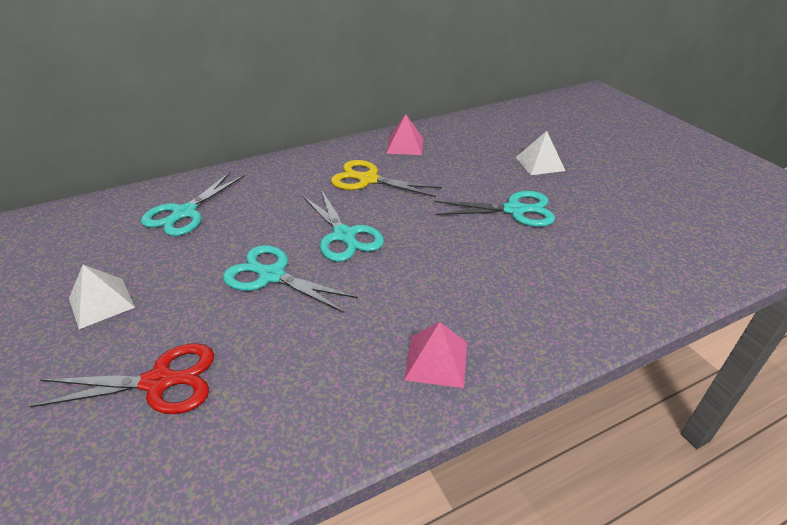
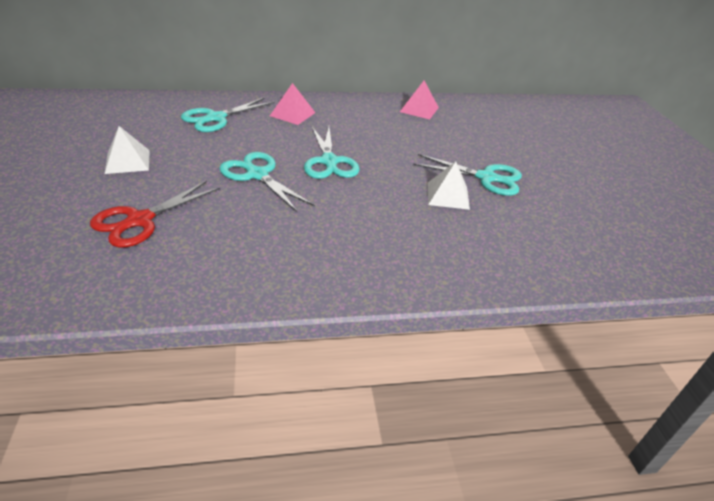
camera: 15 degrees right, 0 degrees up
red scissors [29,343,214,414] -> red scissors turned 120 degrees clockwise [90,181,220,248]
yellow scissors [331,160,442,197] -> none
pink pyramid [404,322,467,388] -> pink pyramid moved to [270,83,315,125]
white pyramid [516,131,565,175] -> white pyramid moved to [428,161,470,210]

